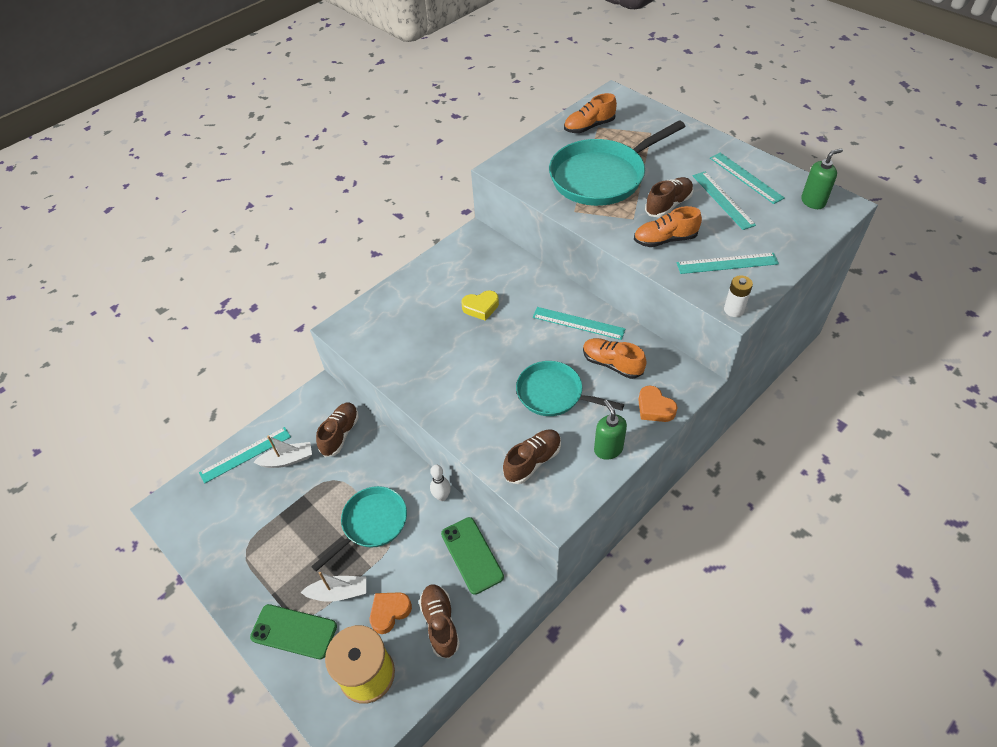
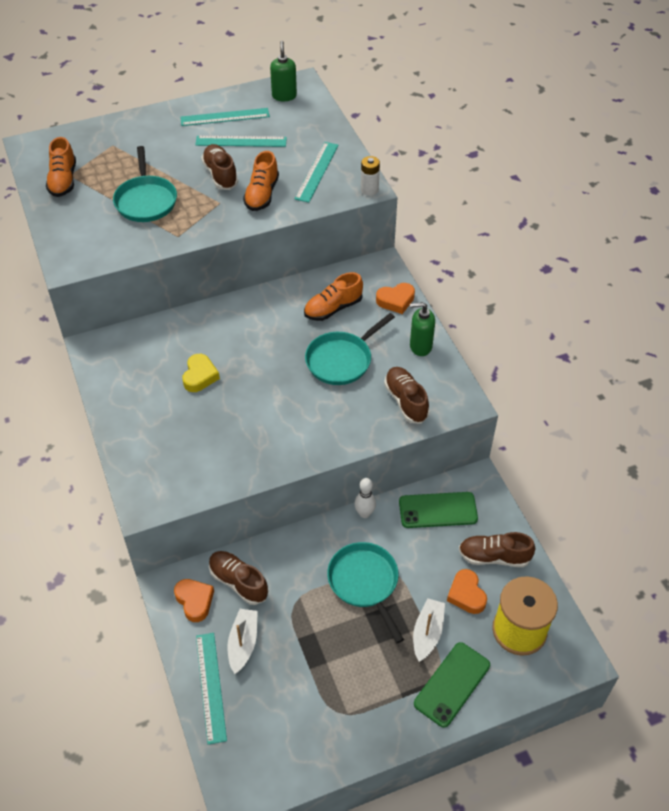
camera: 70 degrees left, 0 degrees up
turquoise ruler [533,307,625,340] -> none
turquoise pan [549,120,686,206] -> turquoise pan [113,146,177,222], size x0.62
none -> orange heart [174,579,214,622]

